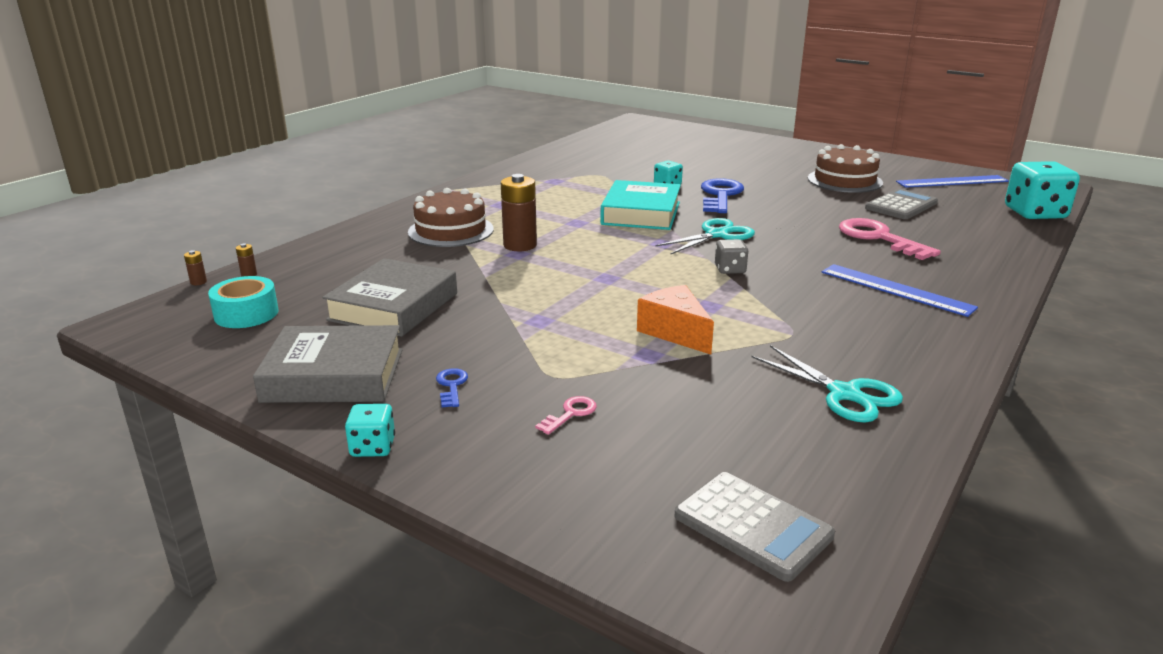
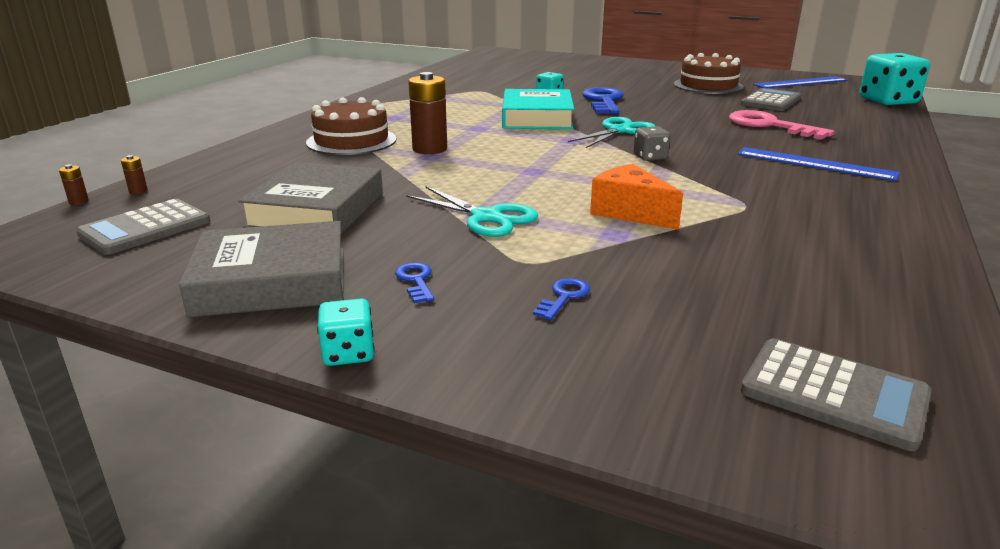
camera: 10 degrees left, 0 degrees up
turquoise tape [208,276,279,328] -> grey calculator [76,199,210,255]
pink key [535,396,597,435] -> blue key [533,278,590,320]
turquoise scissors [752,345,903,422] -> turquoise scissors moved to [406,186,538,237]

